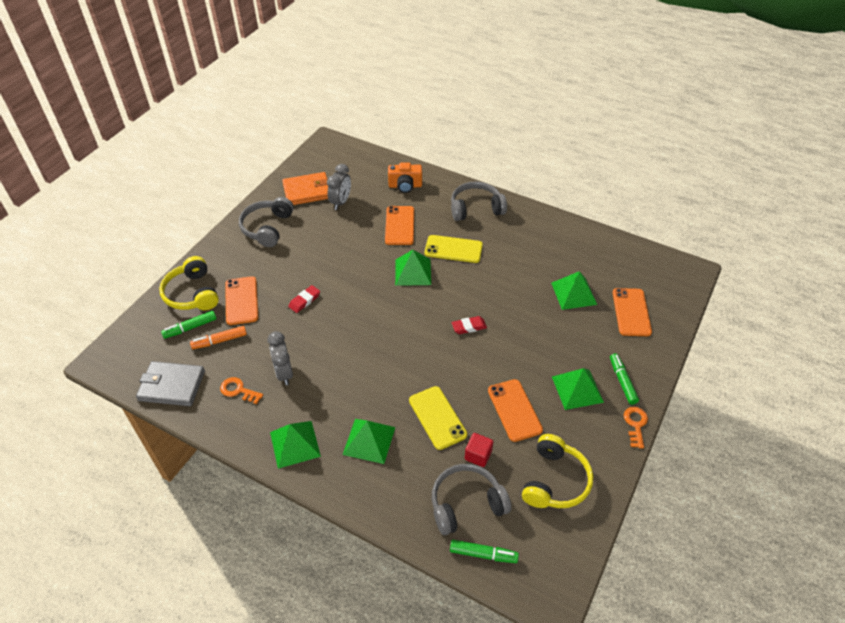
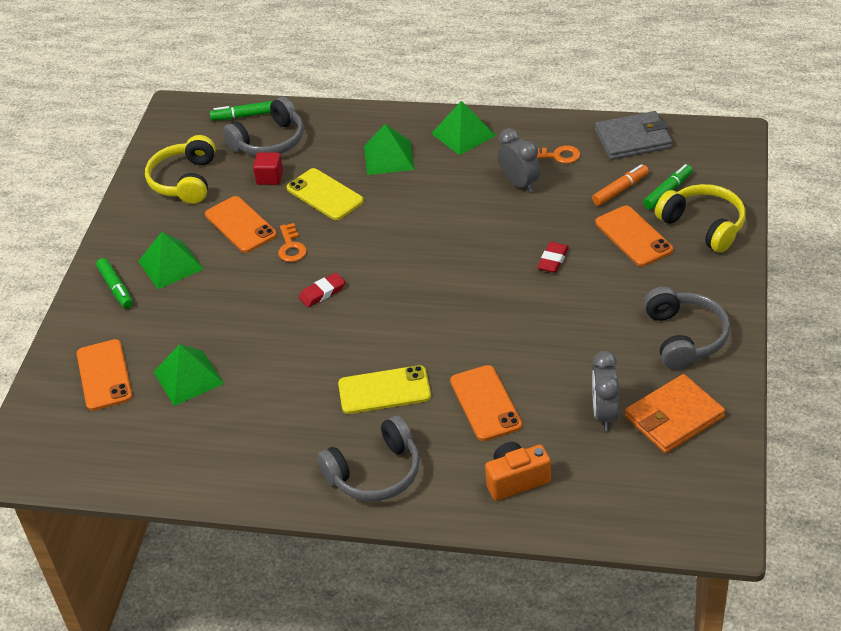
camera: 165 degrees right, 5 degrees down
green pyramid [395,250,431,286] -> none
orange key [624,407,648,448] -> orange key moved to [278,223,307,262]

